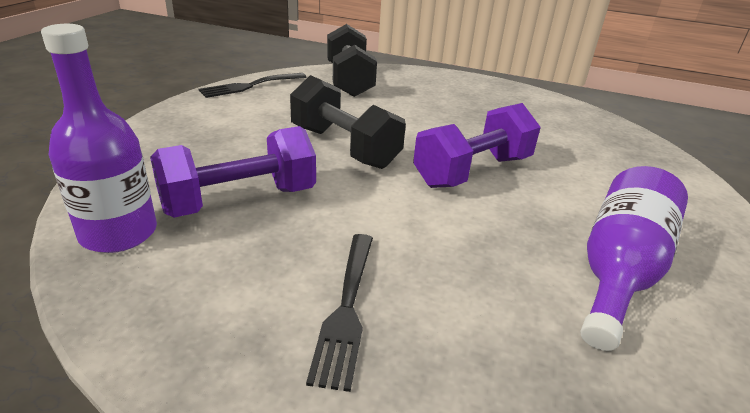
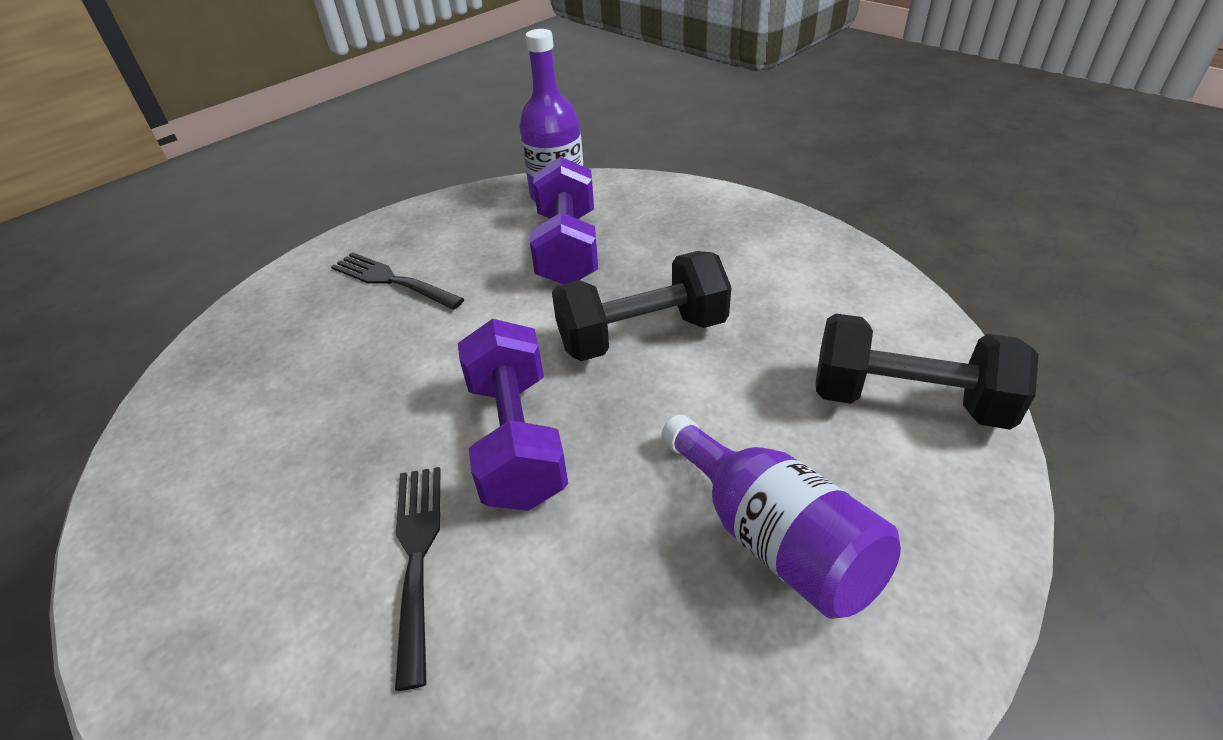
camera: 120 degrees right, 10 degrees up
black fork [199,73,306,98] -> black fork moved to [395,467,441,691]
purple bottle [580,166,688,351] -> purple bottle moved to [661,415,901,619]

